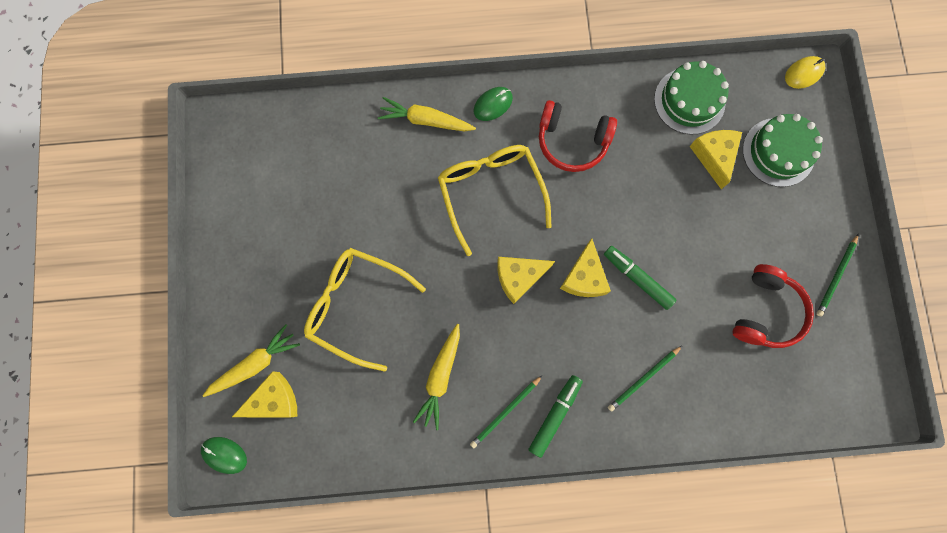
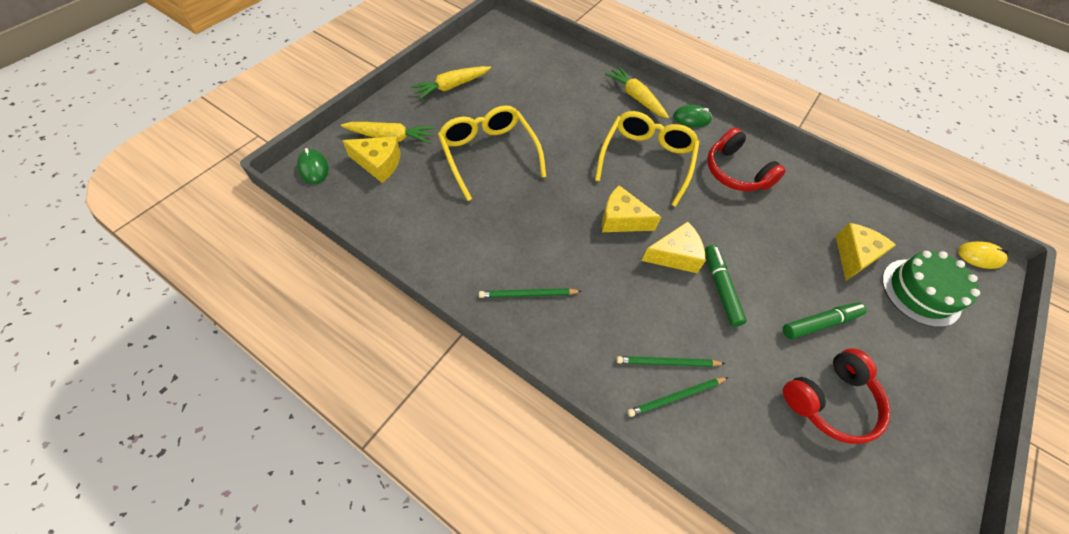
camera: 35 degrees right, 20 degrees down
yellow carrot [413,324,460,430] -> yellow carrot moved to [410,66,491,100]
green marker [528,375,583,458] -> green marker moved to [783,302,867,339]
yellow cheese [560,238,611,297] -> yellow cheese turned 150 degrees counterclockwise [641,221,706,273]
green cake [654,61,729,135] -> none
green pencil [816,234,858,317] -> green pencil moved to [628,377,729,417]

